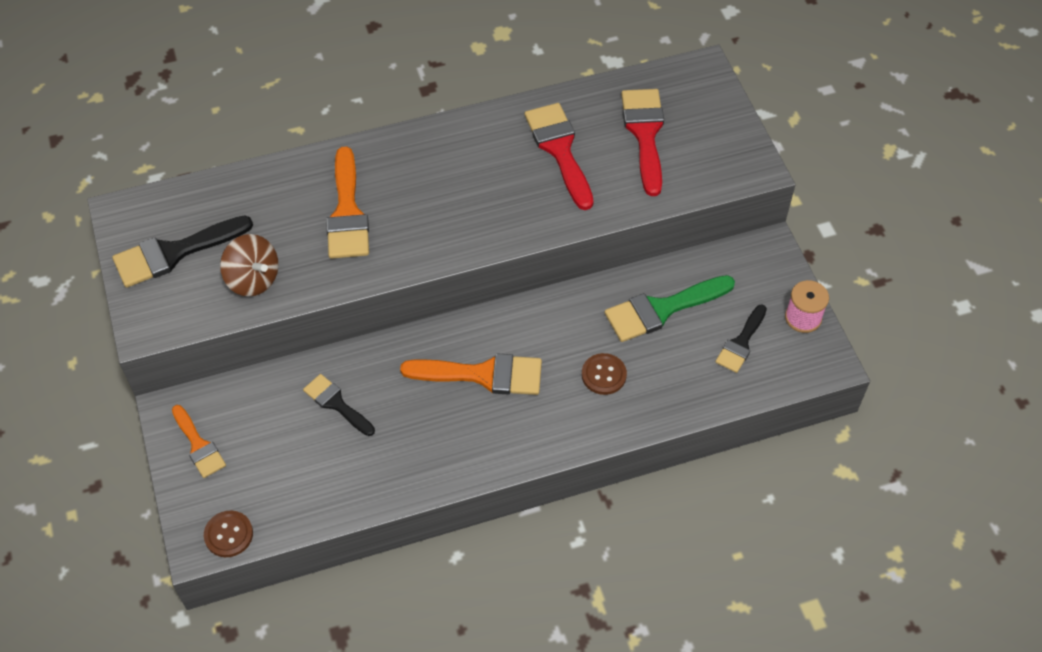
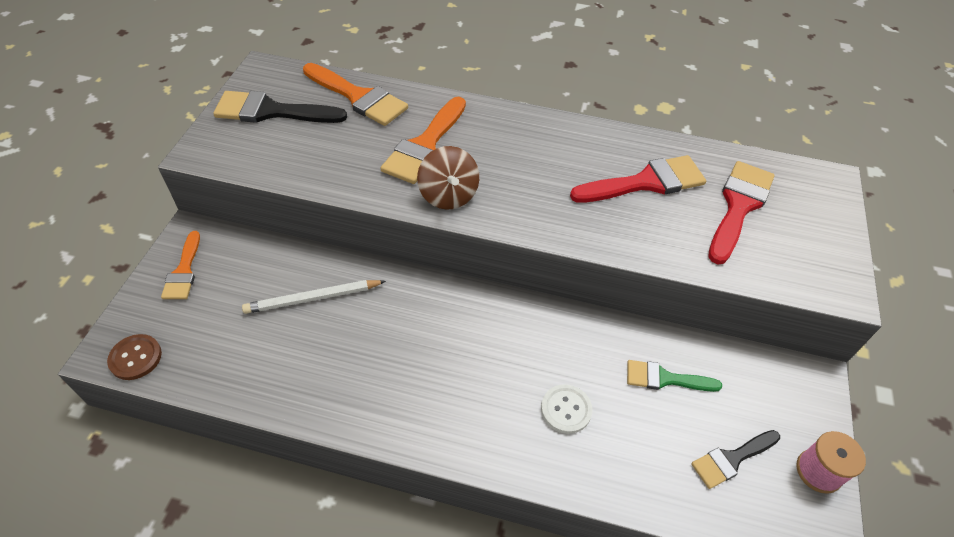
camera: 30 degrees right, 5 degrees down
brown spinning top [220,234,279,297] -> brown spinning top moved to [417,146,479,210]
black brush [303,374,375,436] -> white pencil [242,280,386,314]
orange brush [400,353,542,395] -> orange brush moved to [303,63,408,126]
red brush [525,103,594,210] -> red brush turned 60 degrees clockwise [570,155,706,203]
brown button [582,353,627,395] -> white button [541,385,592,434]
green brush [604,275,735,342] -> green brush [627,360,722,392], size x0.61

